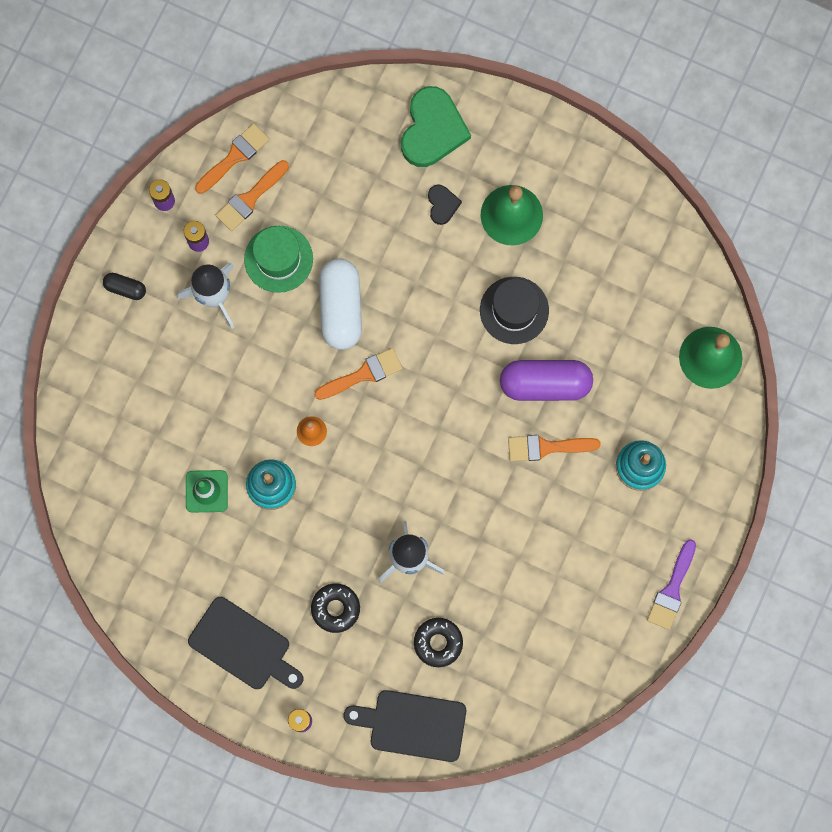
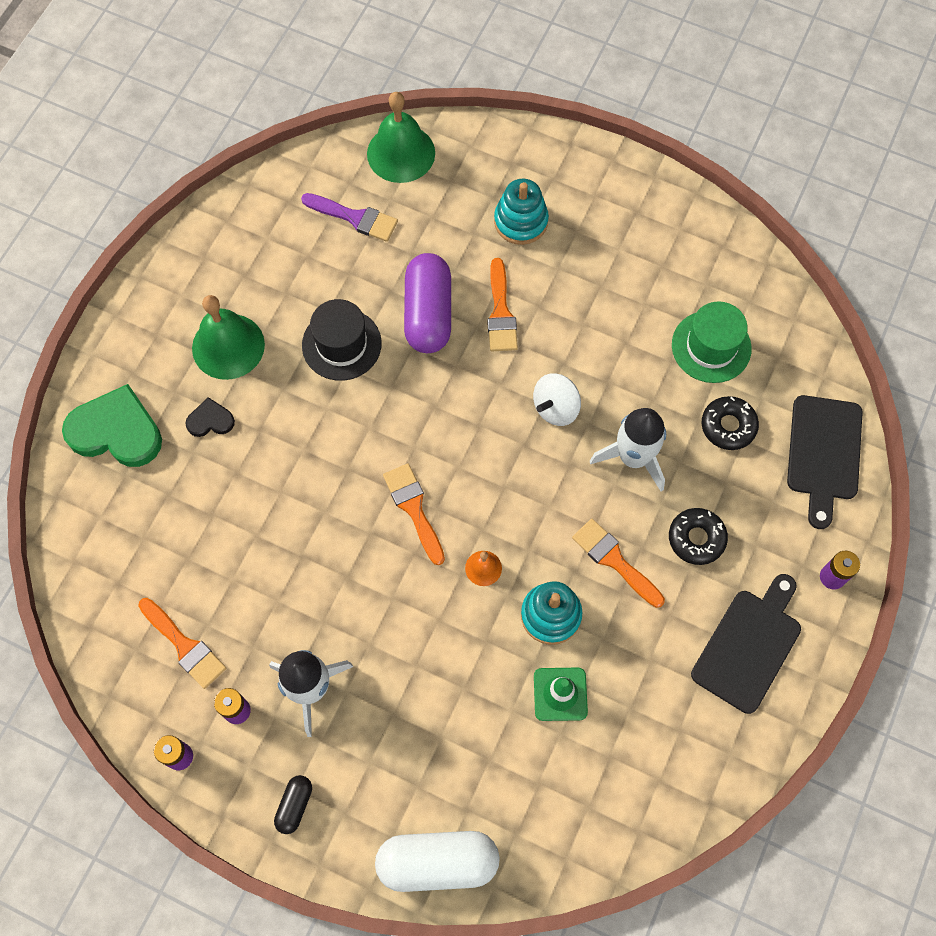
camera: 90 degrees left, 10 degrees down
orange brush [195,123,269,194] -> orange brush moved to [572,519,665,608]
green hat [244,226,313,293] -> green hat moved to [672,301,752,383]
white capsule [319,258,362,350] -> white capsule moved to [375,831,500,892]
purple brush [647,539,696,630] -> purple brush moved to [301,193,398,242]
none -> white spinning top [533,373,581,426]

